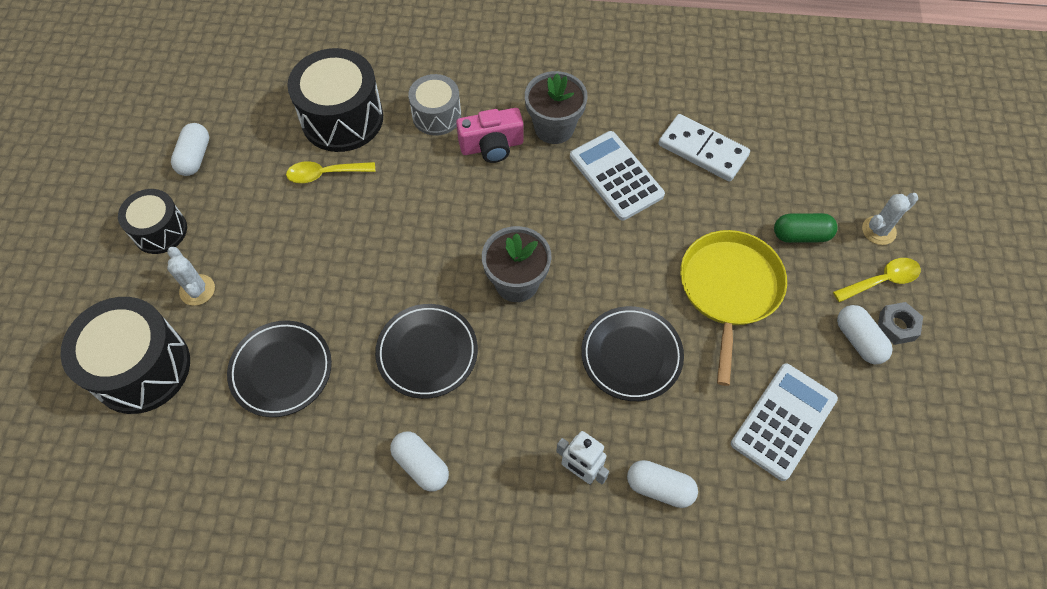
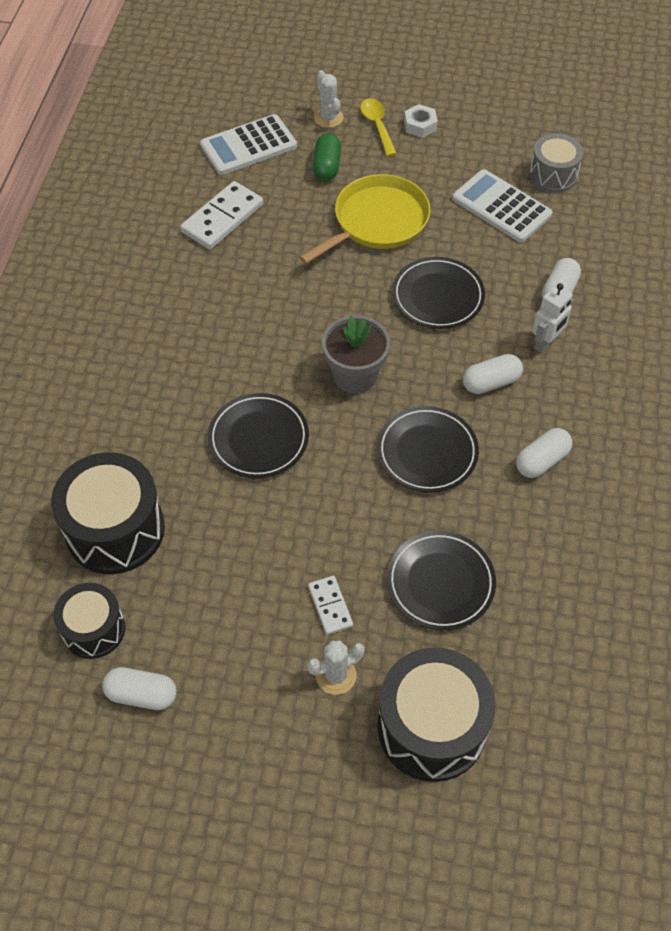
camera: 85 degrees left, 5 degrees down
black drum [118,189,187,254] -> black drum moved to [54,583,125,659]
yellow spoon [286,161,376,183] -> none
grey drum [408,74,461,136] -> grey drum moved to [529,134,583,193]
pink camera [456,108,523,163] -> none
grey flower pot [525,71,588,144] -> none
white calculator [570,131,665,221] -> white calculator moved to [200,114,297,175]
yellow pan [680,230,787,386] -> yellow pan turned 120 degrees clockwise [299,174,431,264]
white capsule [837,305,893,365] -> white capsule moved to [463,354,523,394]
grey nut [878,302,923,345] -> white nut [404,104,438,138]
none -> black plate [208,393,309,478]
none -> white domino [308,576,353,635]

